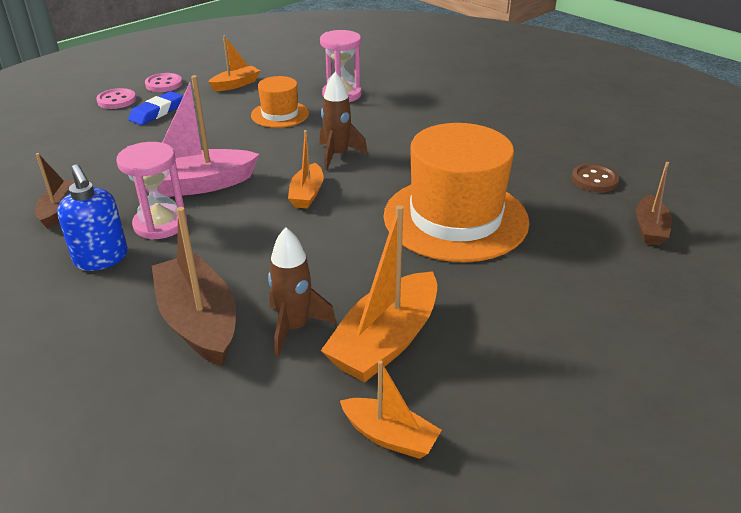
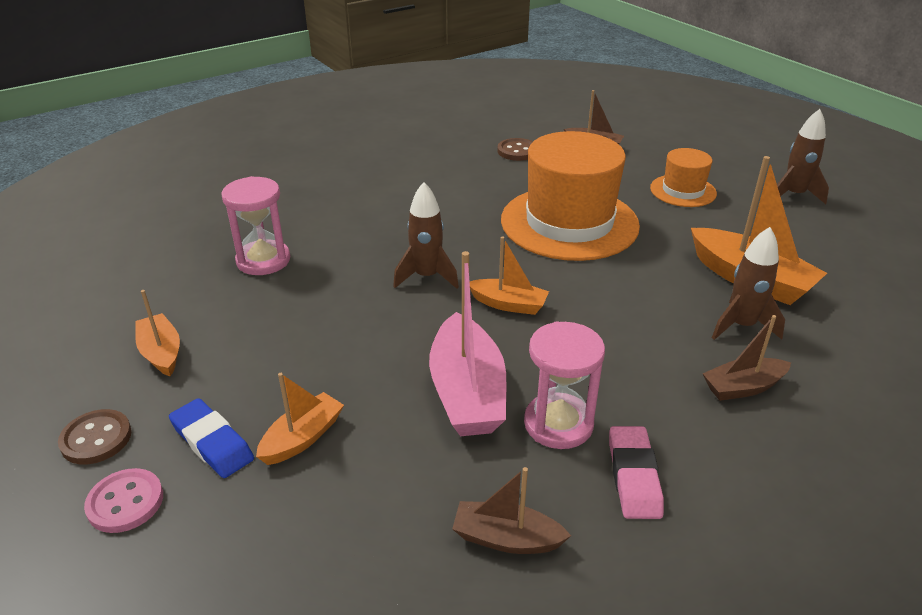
camera: 80 degrees left, 0 degrees up
blue soap dispenser [57,164,128,271] -> pink eraser [609,426,664,519]
pink button [145,73,182,92] -> brown button [58,409,132,465]
brown boat [152,207,236,366] -> brown boat [702,315,791,401], size x0.58
orange hat [251,76,309,128] -> orange hat moved to [650,148,717,207]
orange boat [340,360,442,459] -> orange boat moved to [256,373,344,465]
none -> brown rocket [777,109,829,204]

